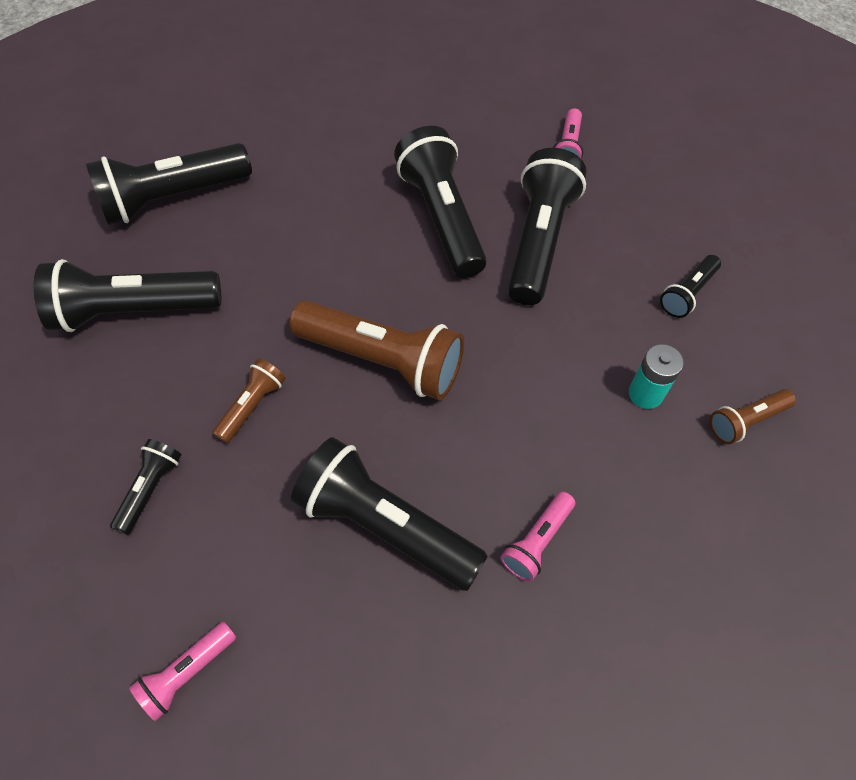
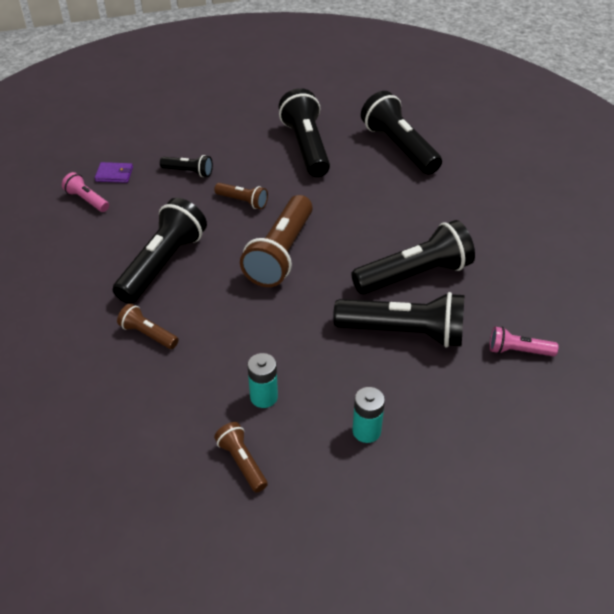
camera: 85 degrees right, 15 degrees down
pink flashlight [500,491,575,582] -> brown flashlight [117,303,179,349]
black flashlight [660,255,721,318] -> turquoise battery [352,387,385,443]
none -> purple wallet [95,162,133,183]

